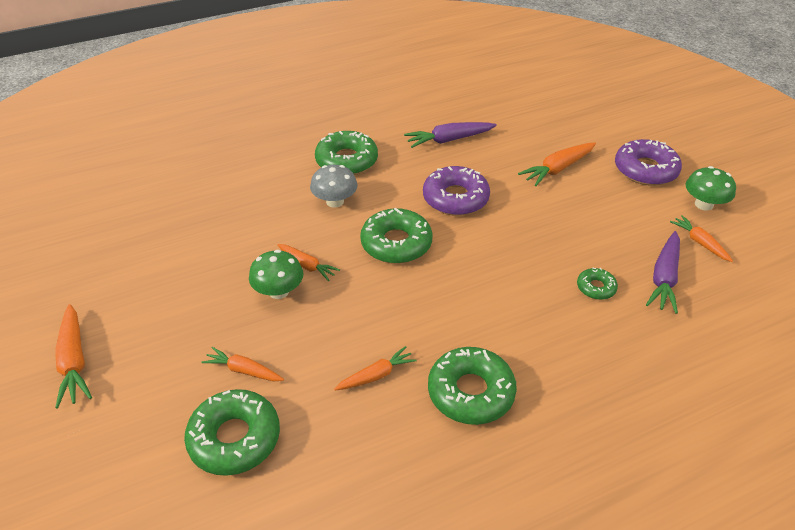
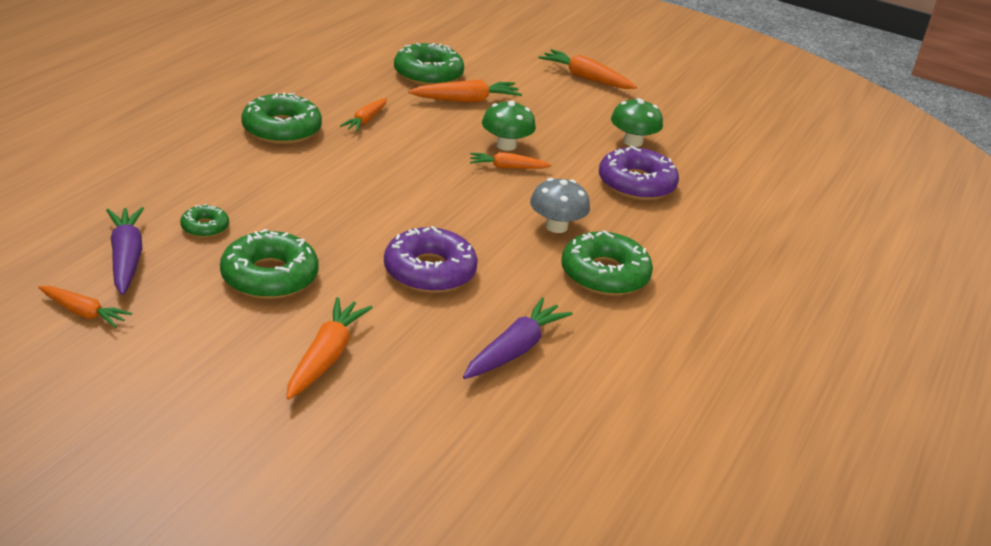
camera: 140 degrees right, 10 degrees down
orange carrot [201,347,284,381] -> orange carrot [408,79,522,102], size x1.52
green donut [360,208,432,264] -> green donut moved to [220,229,318,299]
purple donut [615,139,682,186] -> purple donut moved to [599,146,679,200]
green mushroom [686,166,736,210] -> green mushroom moved to [611,98,663,147]

